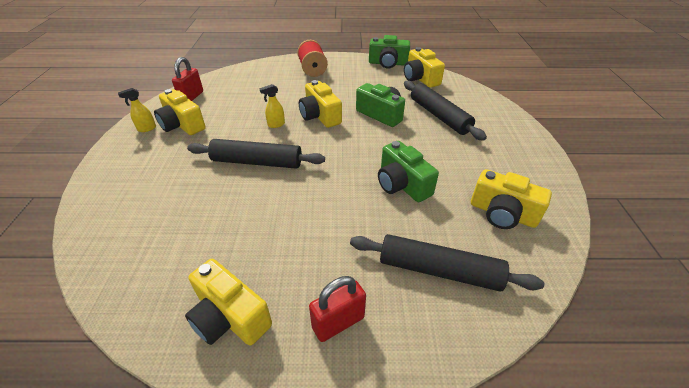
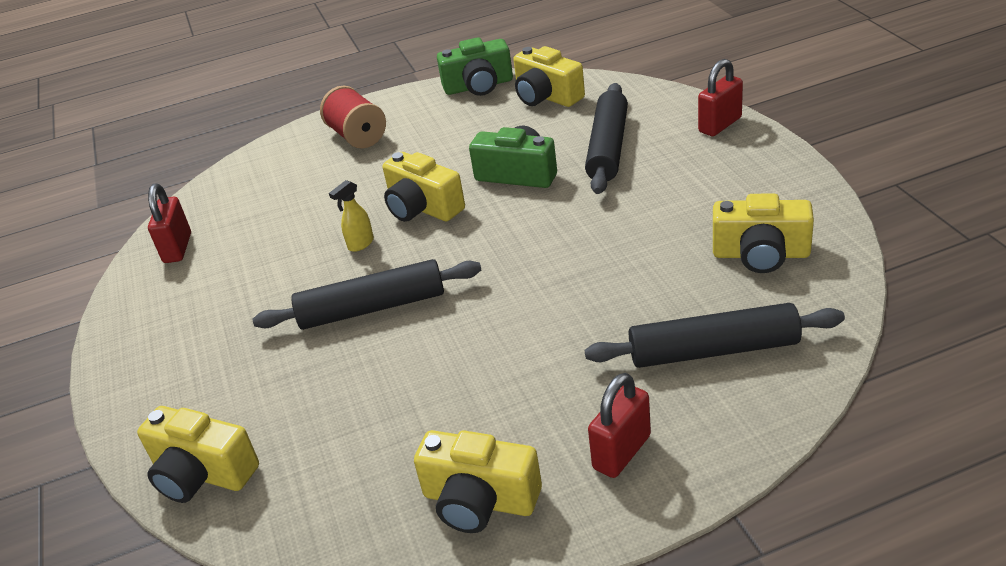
camera: 15 degrees left, 5 degrees down
yellow spray bottle [118,88,156,132] -> none
yellow camera [154,89,206,135] -> yellow camera moved to [137,406,259,503]
green camera [378,141,439,202] -> none
black rolling pin [404,81,487,141] -> black rolling pin turned 60 degrees clockwise [585,83,628,194]
none -> red padlock [698,59,743,136]

